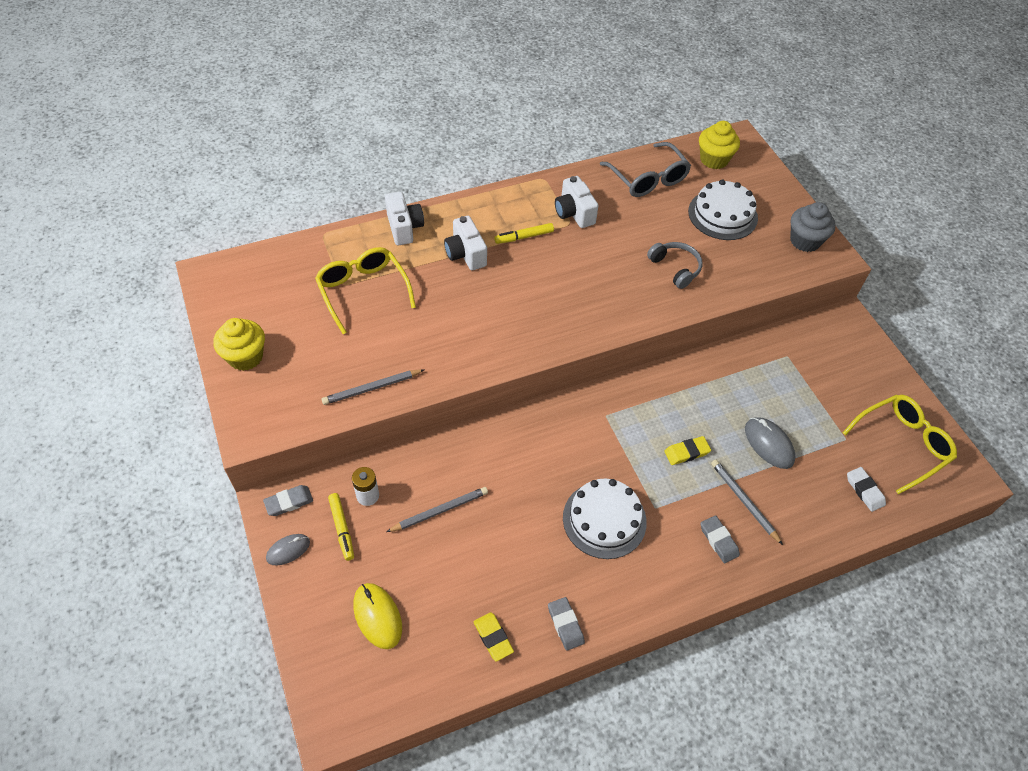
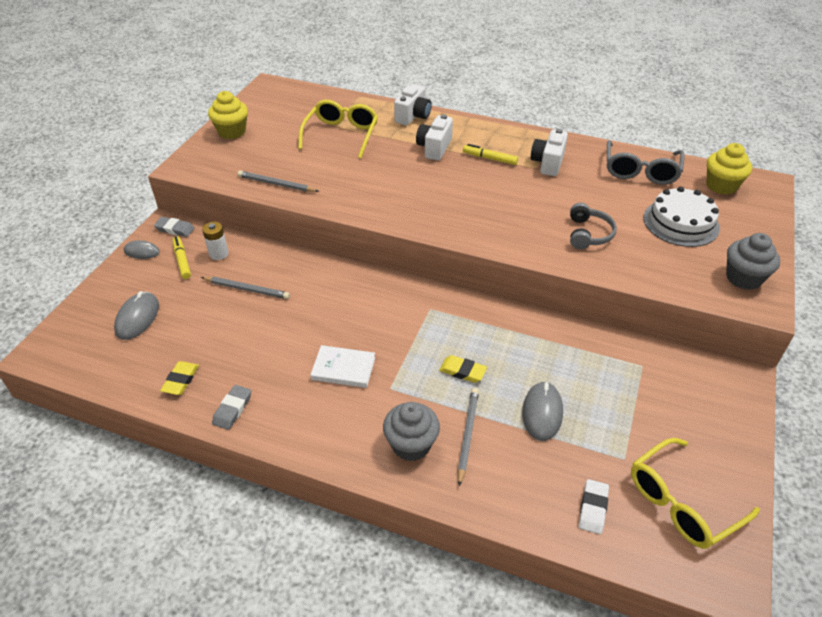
camera: 45 degrees right, 10 degrees down
yellow marker [328,493,354,561] -> yellow marker turned 135 degrees clockwise [173,236,191,279]
yellow mouse [353,583,402,649] -> grey mouse [114,291,159,340]
white cake [563,479,647,559] -> white book [310,345,375,388]
grey eraser [701,515,740,563] -> grey cupcake [383,402,440,461]
yellow glasses [843,395,957,494] -> yellow glasses turned 135 degrees clockwise [631,438,760,549]

